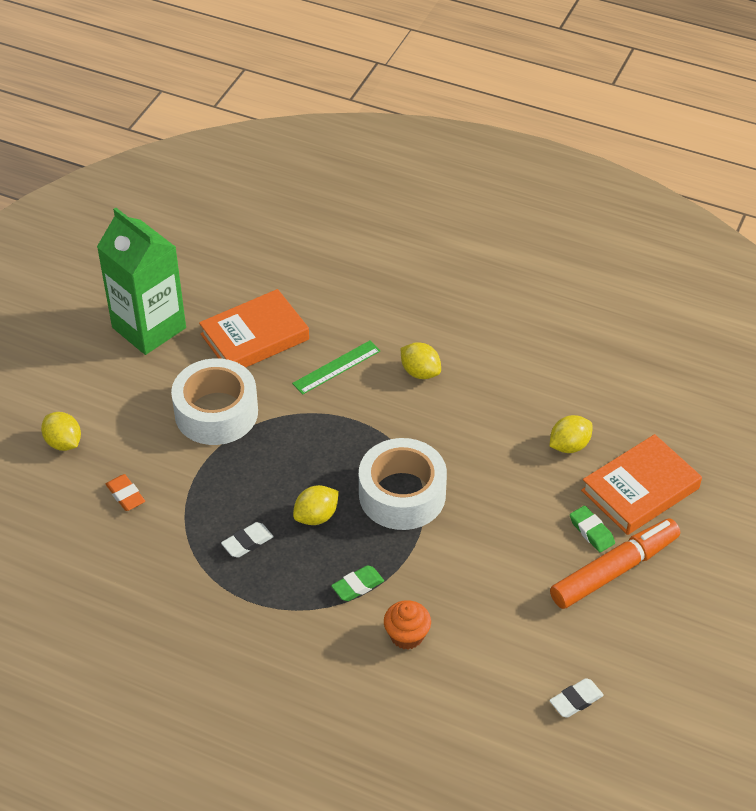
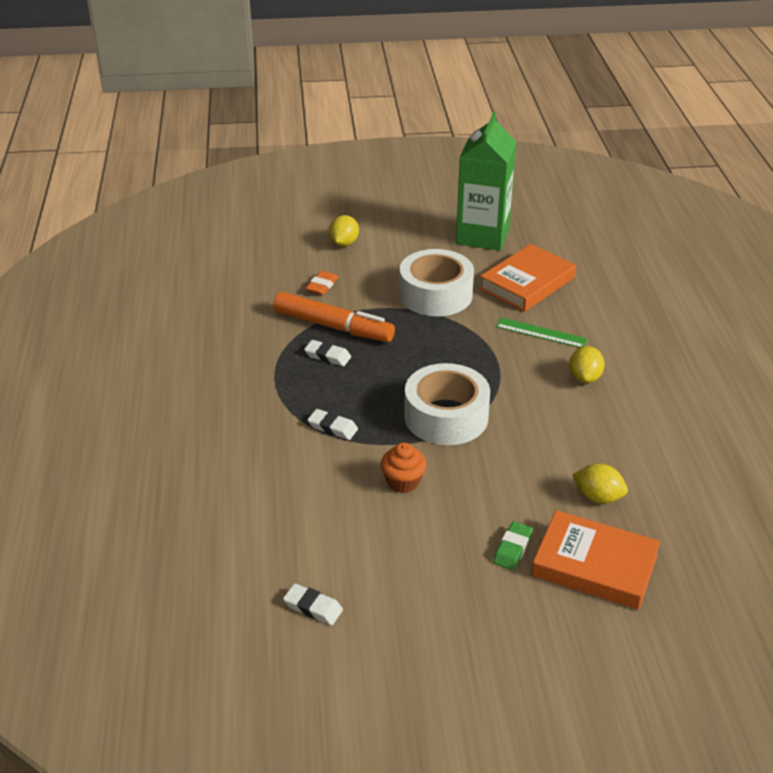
camera: 60 degrees right, 10 degrees down
orange book [199,289,309,368] -> orange book turned 75 degrees counterclockwise [479,244,576,312]
yellow lemon [293,485,339,525] -> none
green eraser [331,565,384,601] -> white eraser [308,409,358,440]
orange cupcake [384,600,431,649] -> orange cupcake moved to [381,443,427,493]
orange marker [550,518,680,609] -> orange marker moved to [273,292,395,342]

